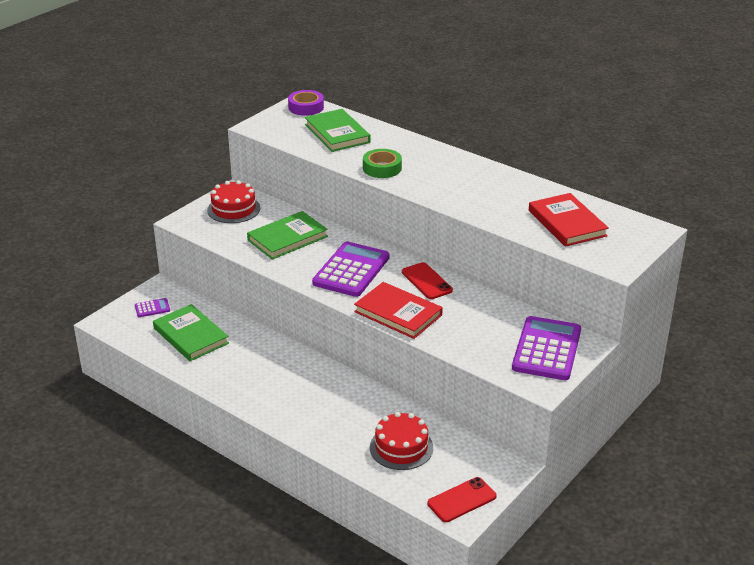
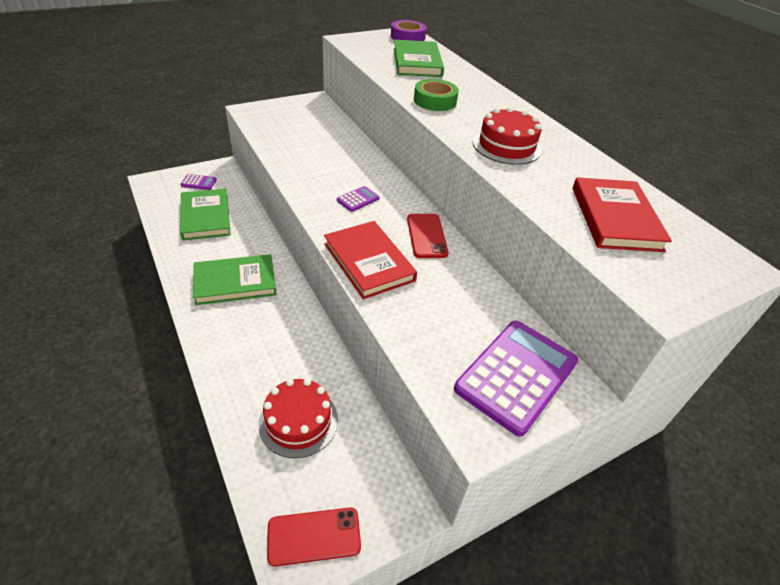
camera: 20 degrees right, 10 degrees up
red cake [207,180,260,223] -> red cake moved to [473,107,542,165]
green book [247,211,328,260] -> green book moved to [193,254,277,305]
purple calculator [312,242,389,297] -> purple calculator [337,186,380,212], size x0.44

